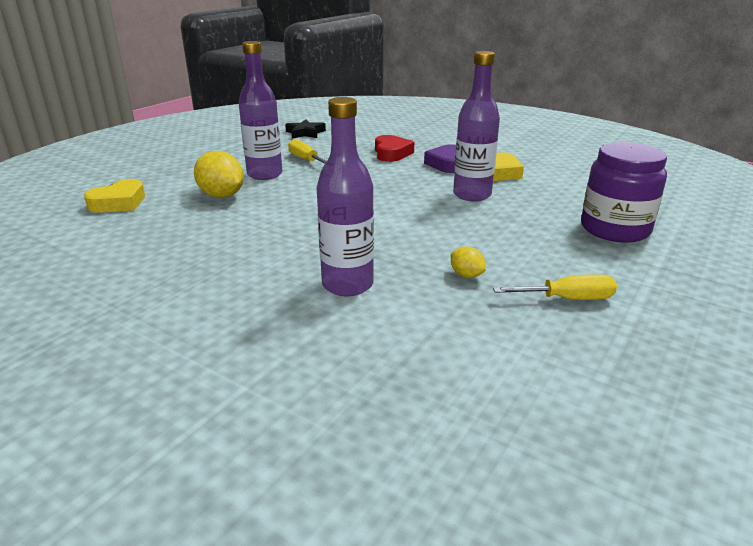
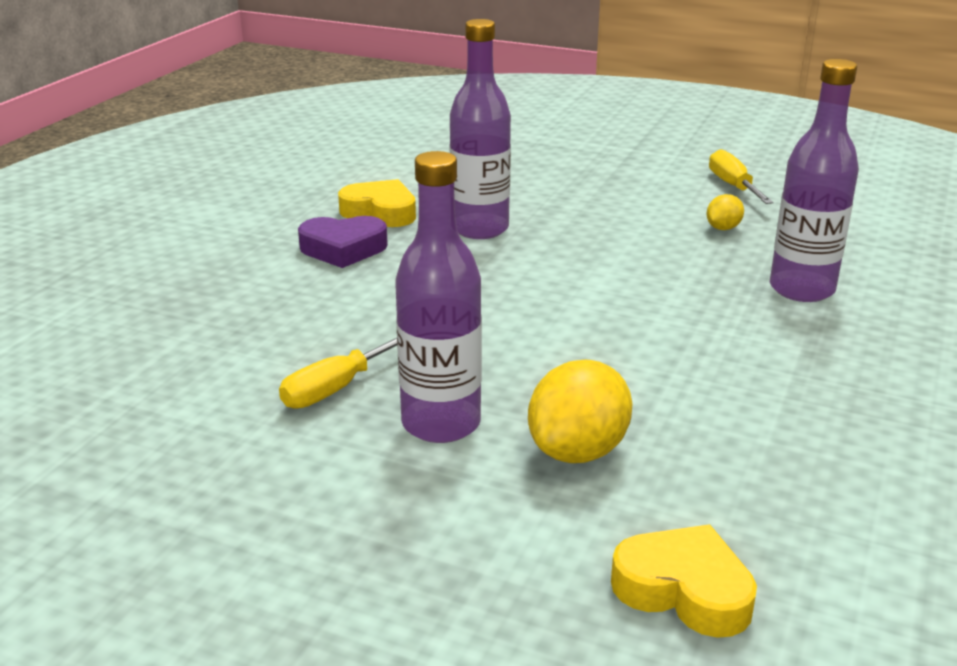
camera: 100 degrees left, 0 degrees up
black star [285,119,326,139] -> none
red heart [375,135,414,162] -> none
purple jar [581,142,667,243] -> none

